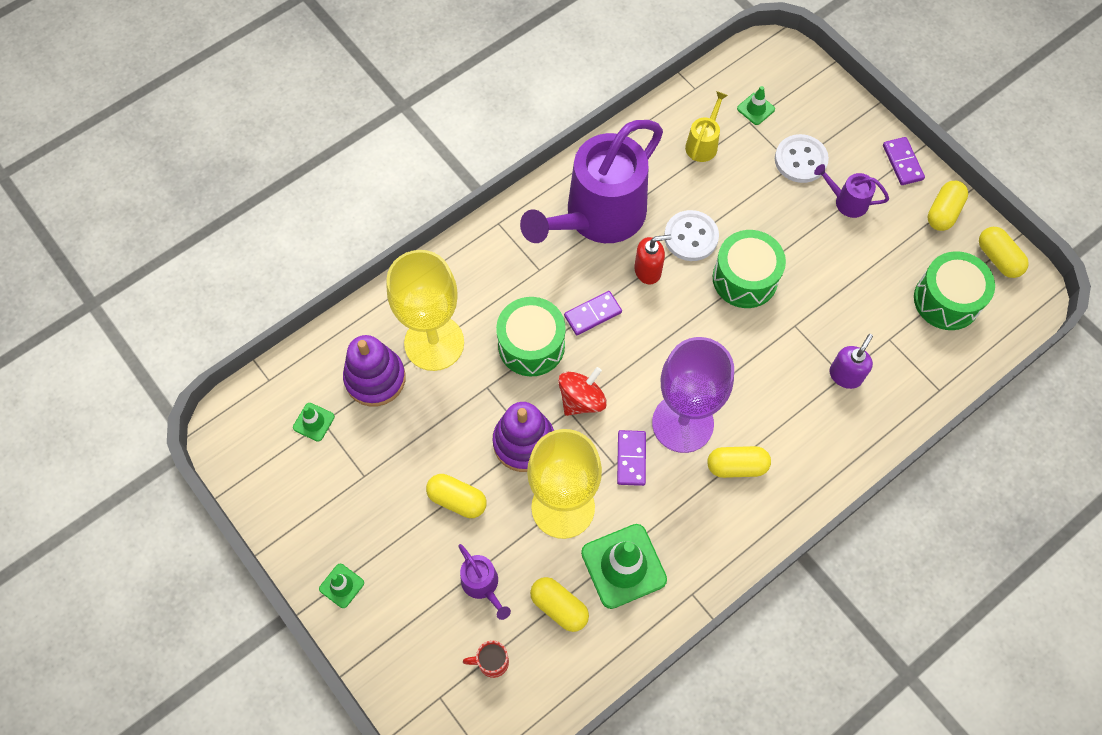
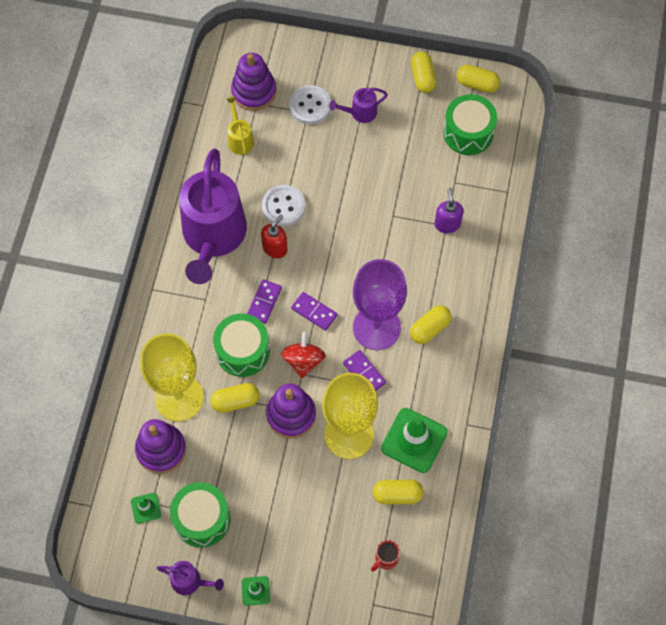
camera: 40 degrees left, 0 degrees up
yellow capsule [426,474,486,518] -> yellow capsule moved to [211,383,260,413]
purple watering can [459,544,511,620] -> purple watering can moved to [157,561,224,595]
green drum [713,230,786,308] -> green drum moved to [170,482,231,547]
green traffic cone [737,86,775,125] -> purple stacking toy [231,53,276,111]
purple domino [883,137,925,185] -> purple domino moved to [291,292,338,331]

